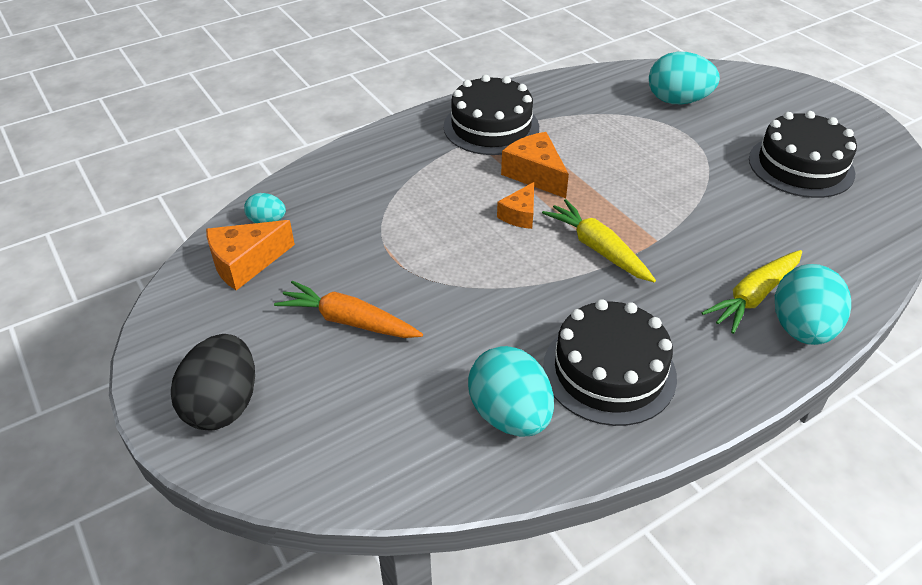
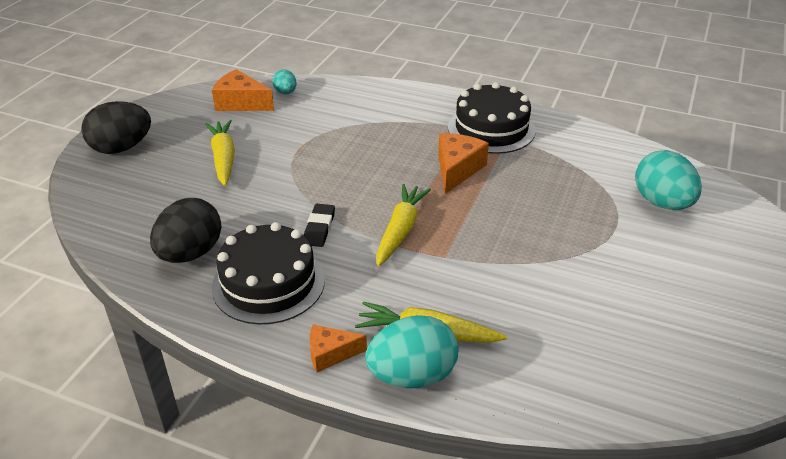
camera: 55 degrees right, 5 degrees down
orange carrot [274,280,423,338] -> yellow carrot [205,120,235,186]
turquoise egg [468,346,554,437] -> black egg [150,198,221,263]
orange cheese [497,182,534,229] -> orange cheese moved to [309,324,367,372]
black cake [749,111,857,198] -> none
none -> black eraser [304,204,335,247]

